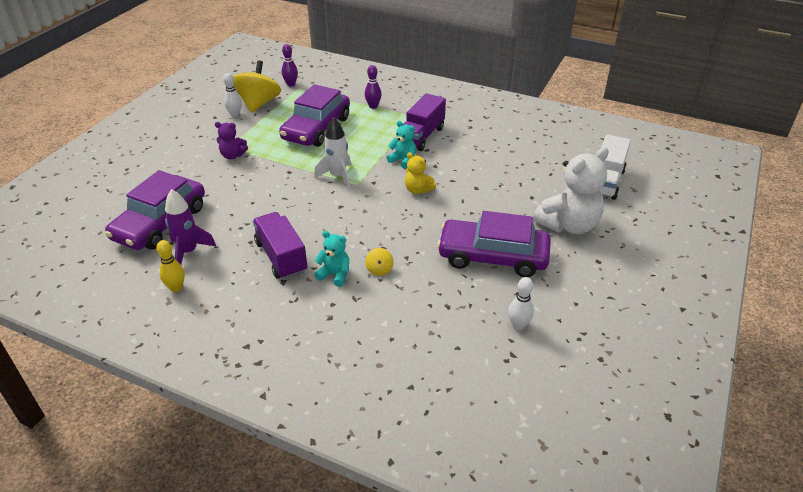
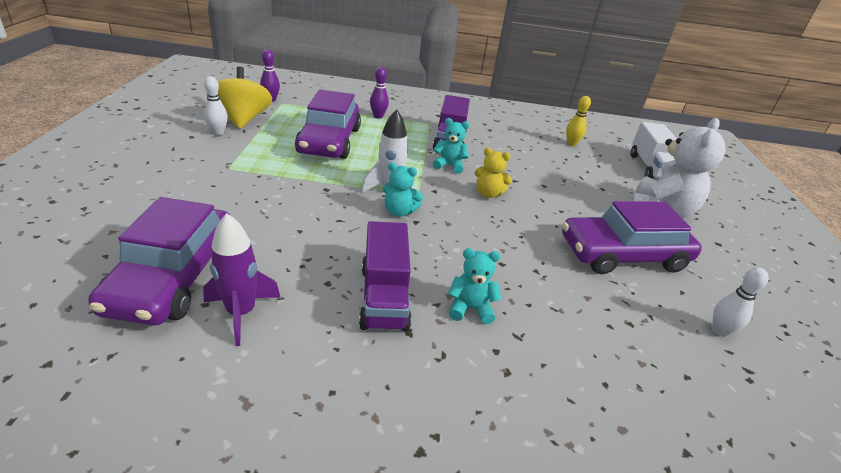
camera: 25 degrees left, 5 degrees down
yellow bowling pin [156,240,185,292] -> yellow bowling pin moved to [566,96,591,146]
purple teddy bear [215,122,248,159] -> none
purple truck [253,212,307,279] -> purple truck turned 135 degrees counterclockwise [359,221,412,331]
yellow spinning top [365,248,394,276] -> none
none -> turquoise teddy bear [383,162,423,216]

